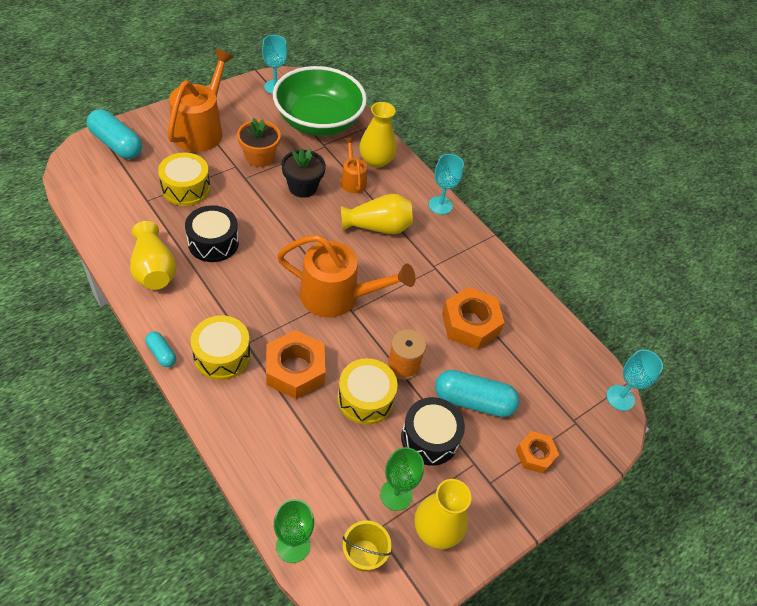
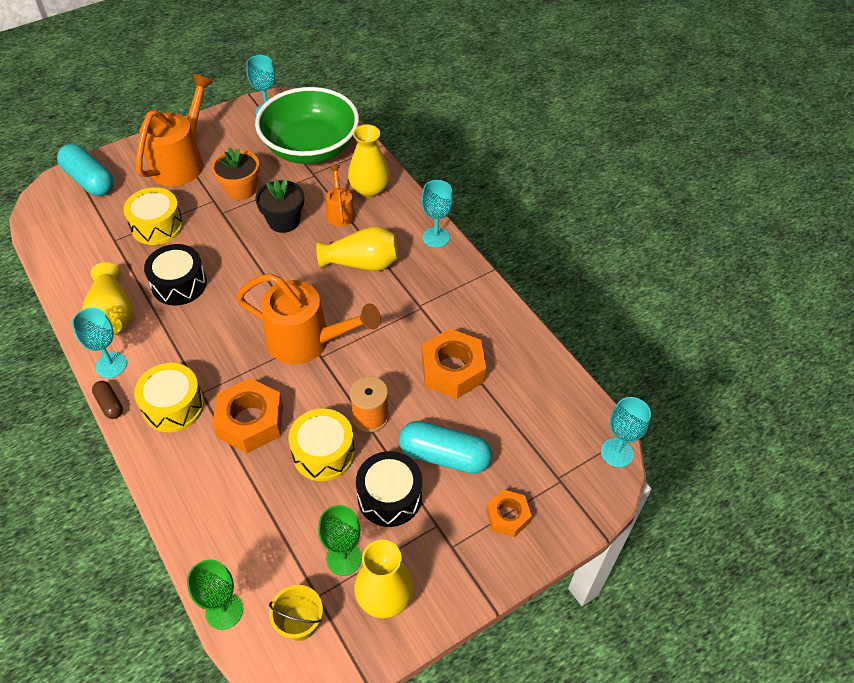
camera: 10 degrees right, 0 degrees up
turquoise capsule [145,331,176,367] -> brown capsule [92,381,123,419]
none -> turquoise goblet [72,307,127,378]

